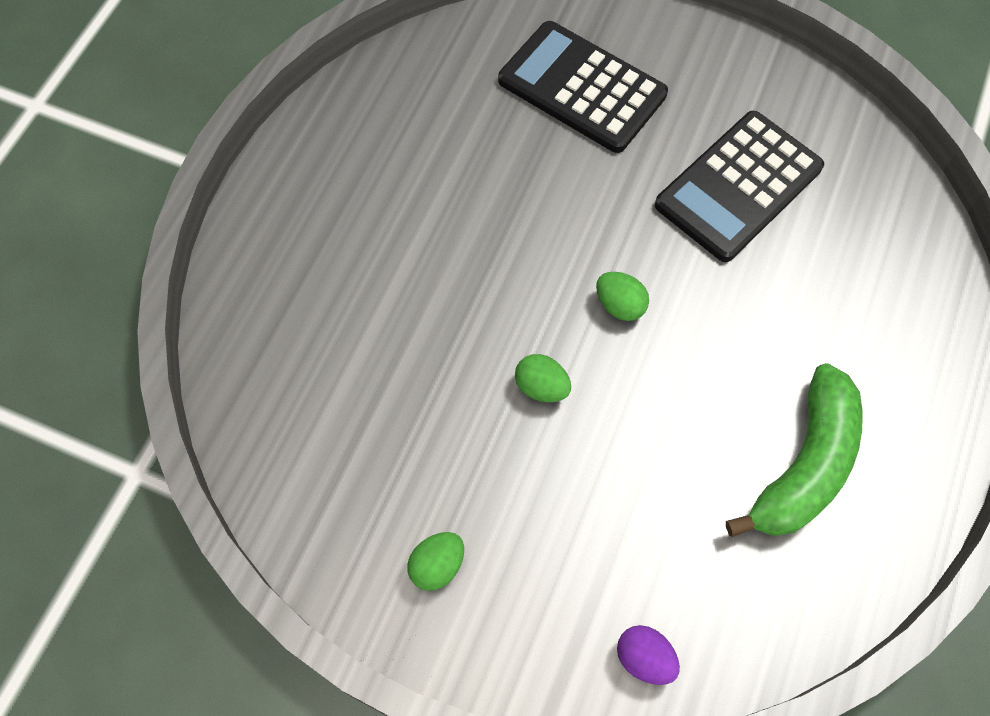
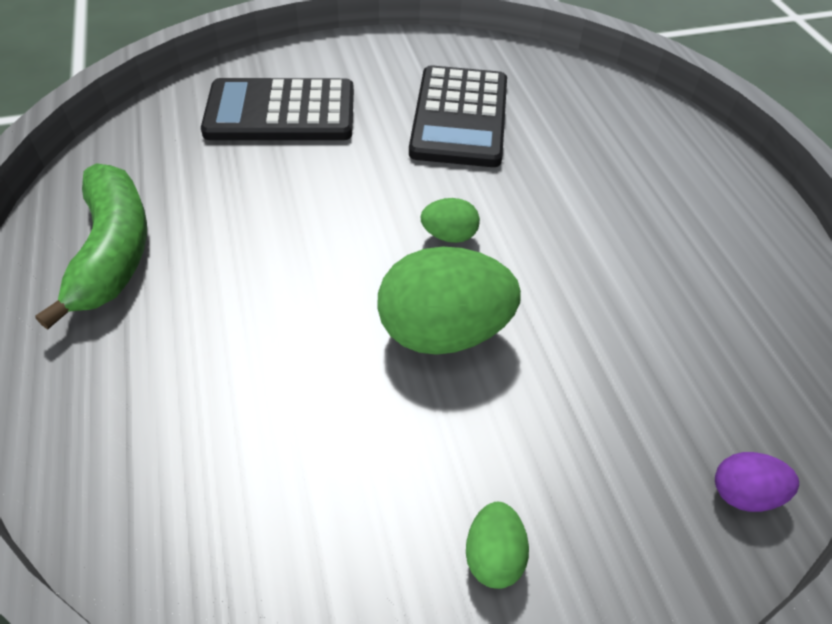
camera: 40 degrees left, 15 degrees down
green egg [515,354,571,402] -> green egg [377,247,521,355], size x2.08
green banana [726,363,863,537] -> green banana moved to [35,163,147,330]

